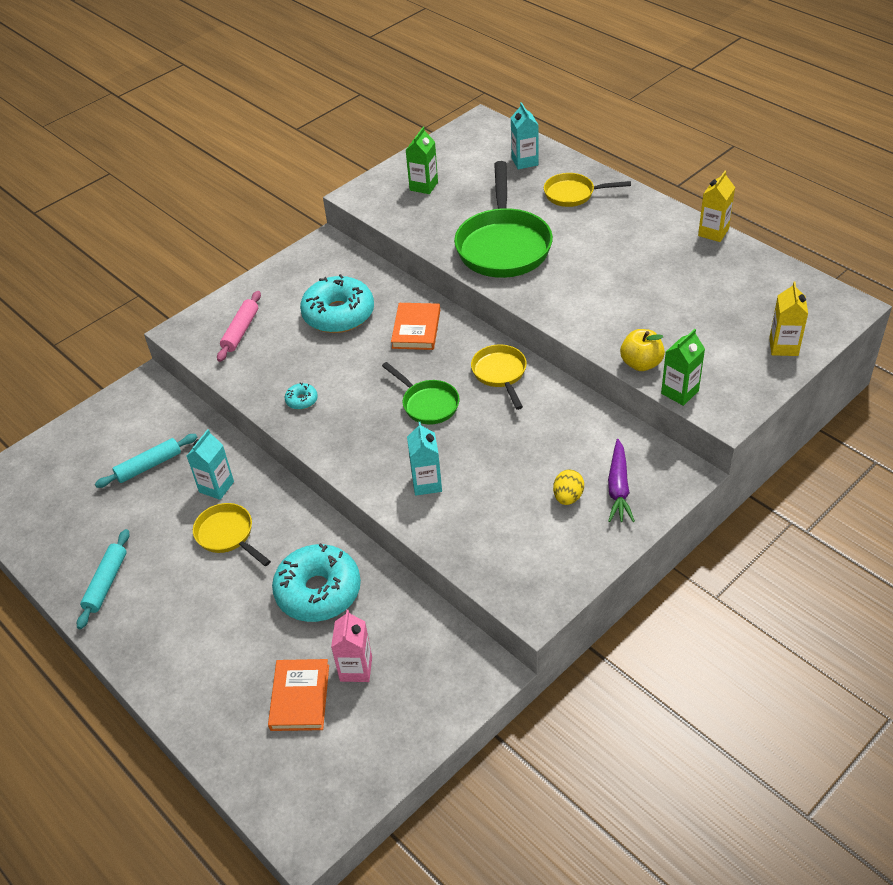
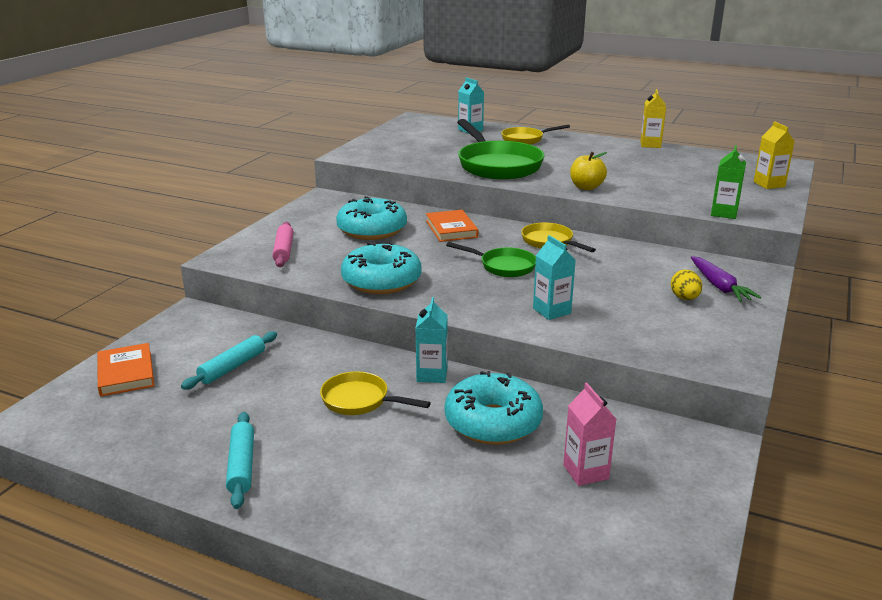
camera: 25 degrees left, 20 degrees down
turquoise carton [187,429,234,500] -> turquoise carton moved to [416,297,448,383]
orange book [268,659,329,731] -> orange book moved to [98,343,154,396]
turquoise donut [285,383,318,410] -> turquoise donut [341,242,422,294], size x2.40
green carton [406,127,438,194] -> none
yellow apple [620,329,665,371] -> yellow apple moved to [570,152,607,190]

